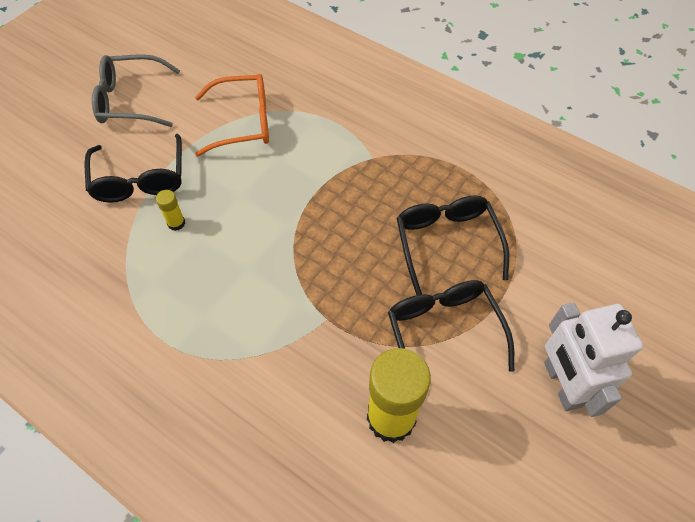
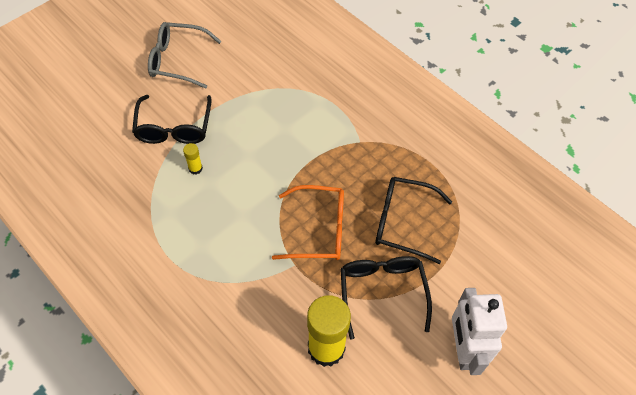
camera: 10 degrees right, 0 degrees up
orange glasses [195,74,269,157] -> orange glasses moved to [272,185,344,260]
black glasses [397,195,509,295] -> black glasses turned 75 degrees counterclockwise [375,177,452,264]

